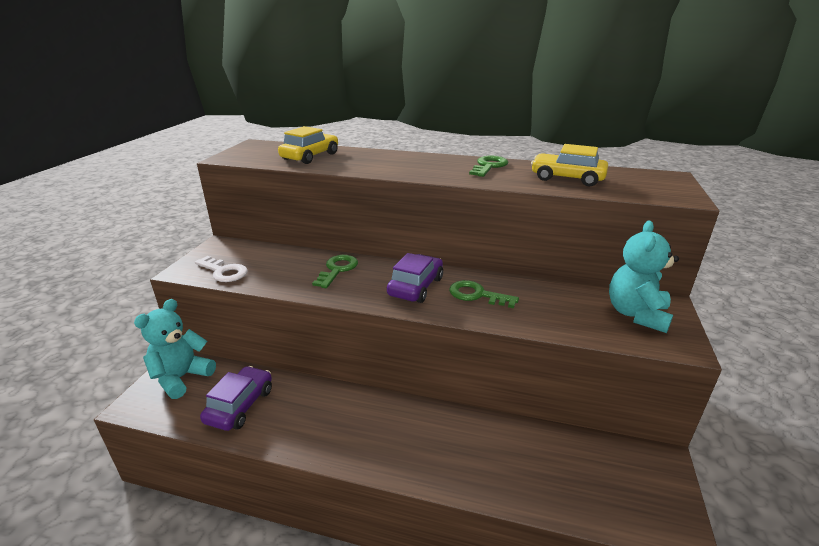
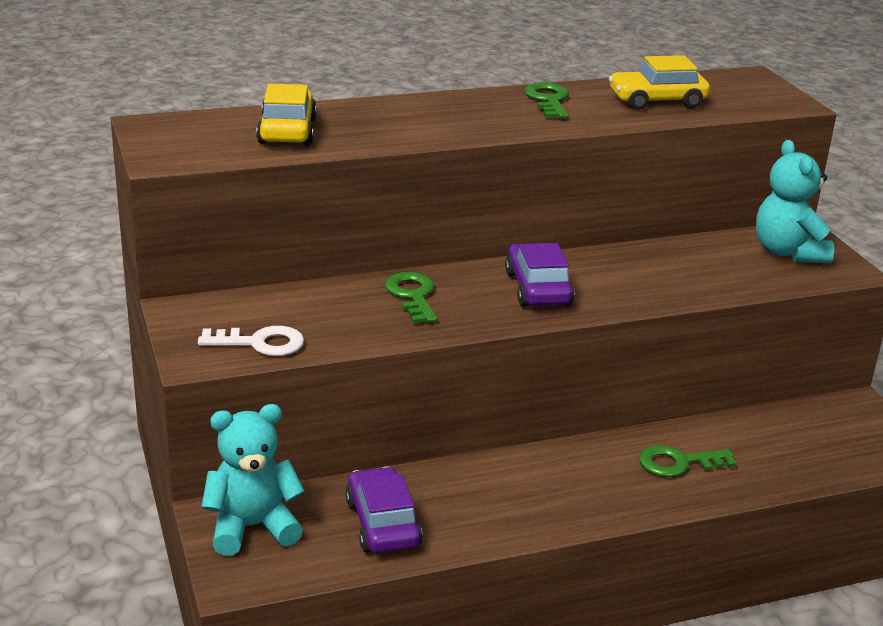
camera: 35 degrees left, 0 degrees up
turquoise teddy bear [134,299,216,399] -> turquoise teddy bear turned 75 degrees clockwise [201,404,305,556]
green key [449,280,519,308] -> green key moved to [639,445,737,477]

